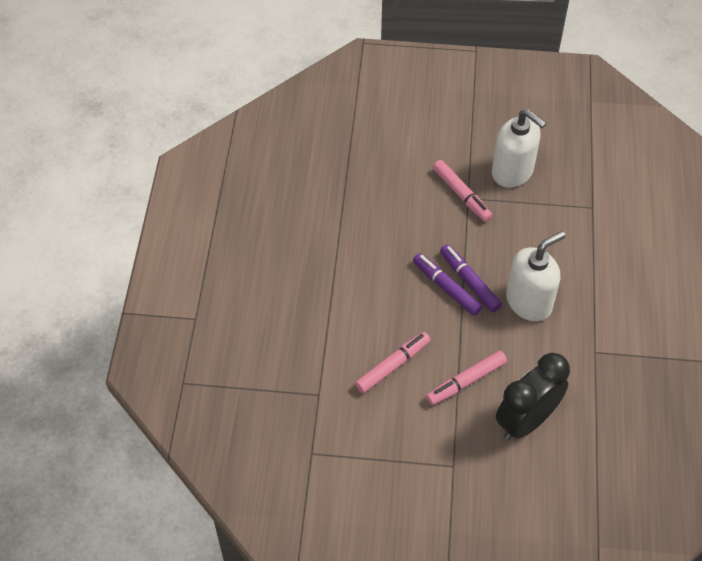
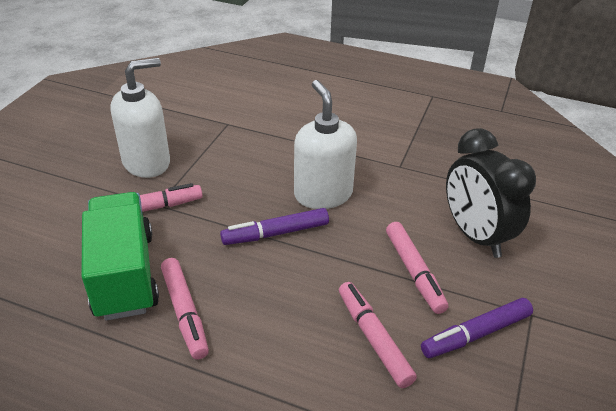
camera: 75 degrees left, 15 degrees down
purple marker [413,253,482,316] -> purple marker moved to [421,298,533,358]
none -> green truck [81,192,159,321]
none -> pink marker [161,258,209,359]

